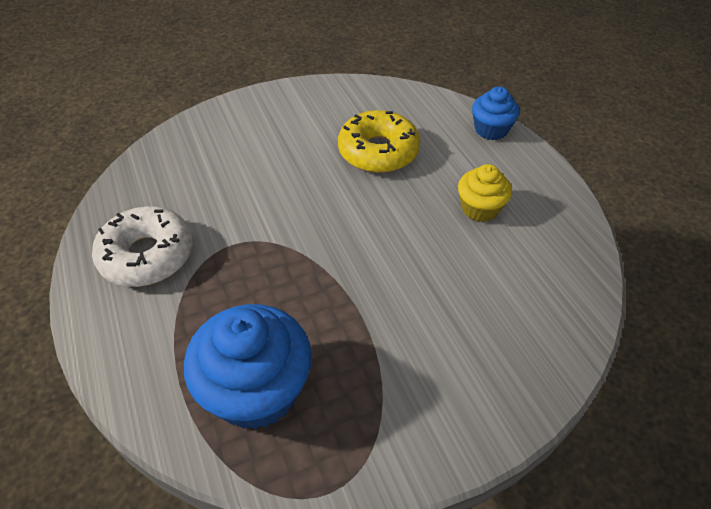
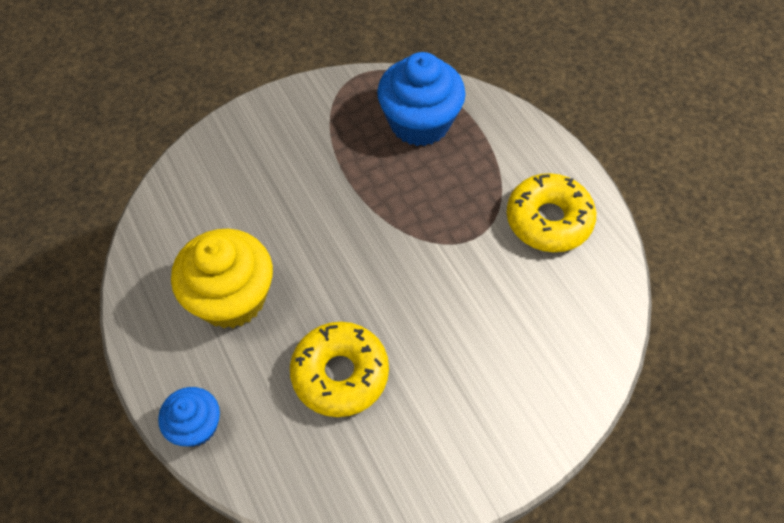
camera: 175 degrees right, 10 degrees up
white donut [92,206,193,287] -> yellow donut [507,173,596,252]
yellow cupcake [458,164,512,222] -> yellow cupcake [171,229,273,328], size x1.77

